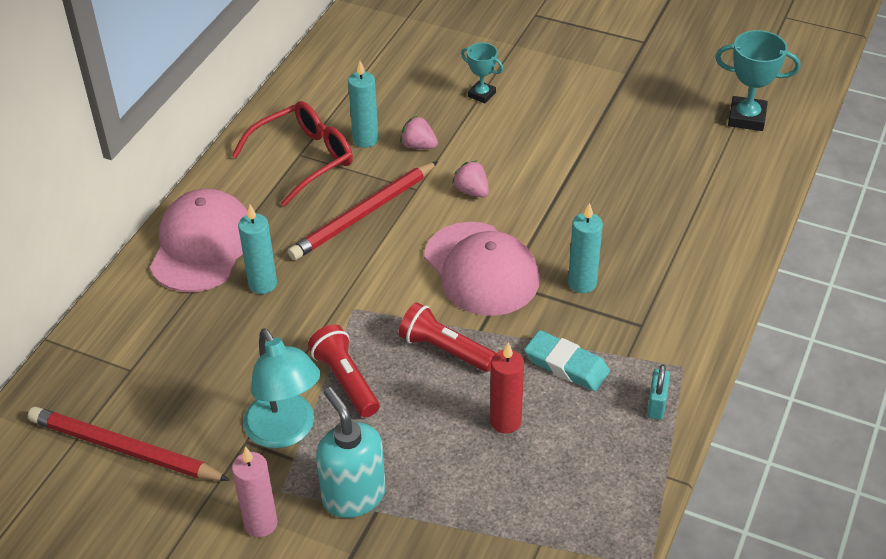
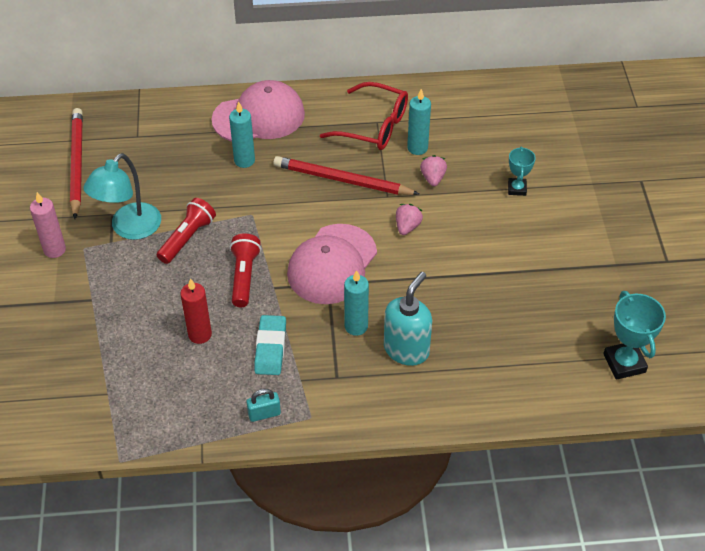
camera: 60 degrees right, 5 degrees up
turquoise soap dispenser [316,387,386,518] -> turquoise soap dispenser moved to [384,272,432,366]

